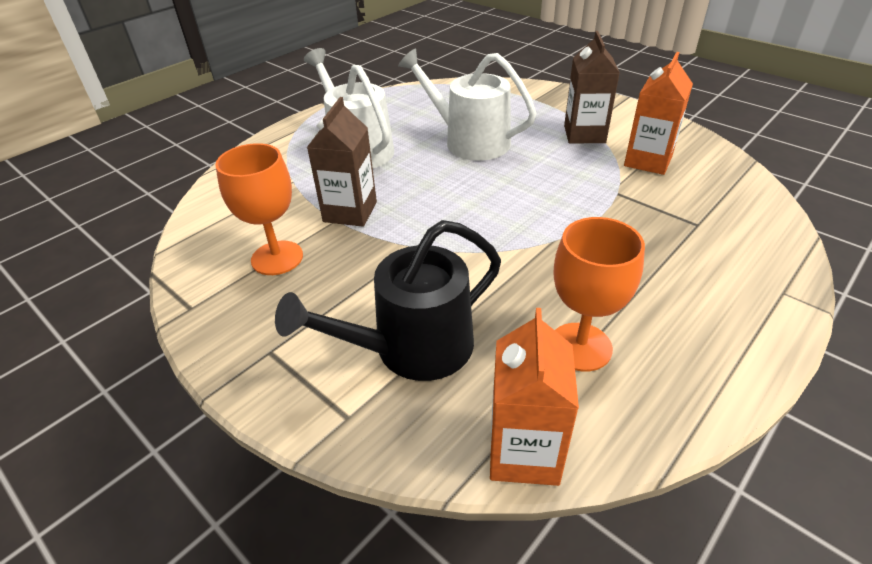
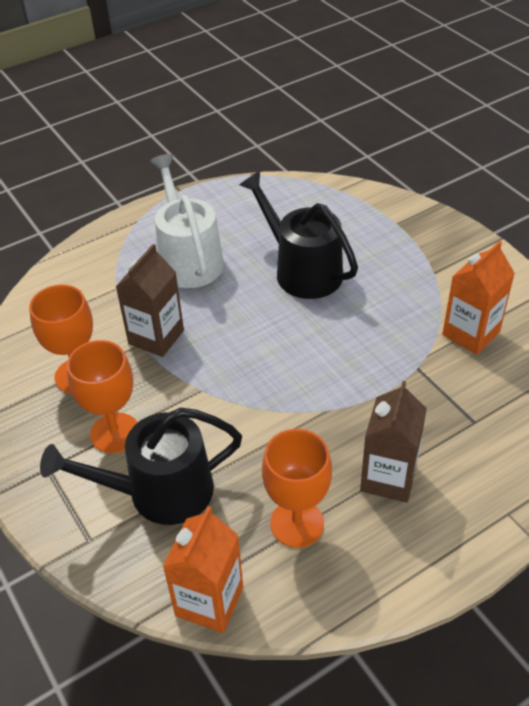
camera: 15 degrees right, 5 degrees up
white watering can [398,48,537,161] -> black watering can [240,171,358,299]
brown carton [564,31,620,143] -> brown carton moved to [360,381,427,503]
none -> orange goblet [67,340,137,453]

